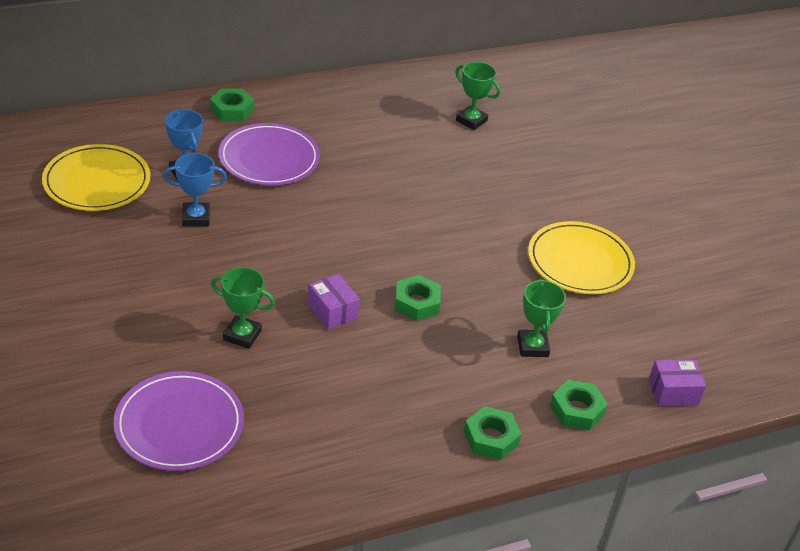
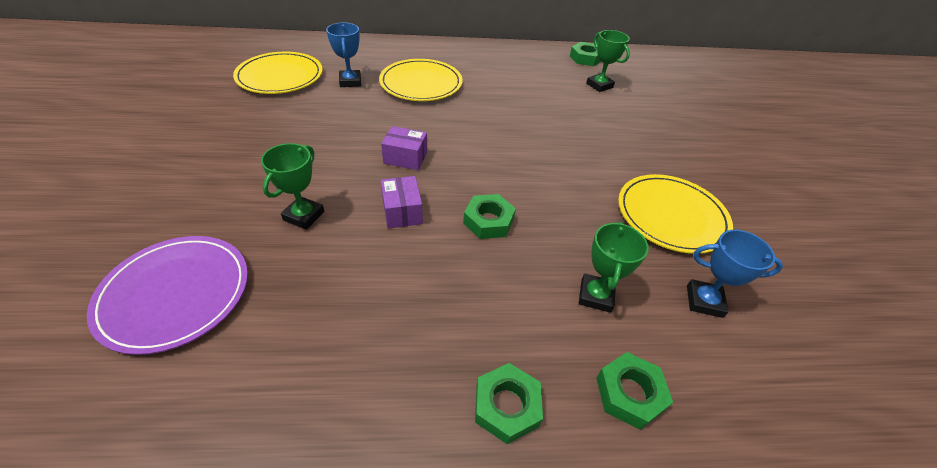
camera: 20 degrees right, 5 degrees up
blue trophy [163,153,227,226] -> blue trophy moved to [687,230,783,318]
green nut [210,88,254,121] -> green nut moved to [570,42,602,66]
green trophy [211,267,275,349] -> green trophy turned 75 degrees clockwise [261,143,324,230]
purple plate [218,123,320,186] -> yellow plate [379,59,463,101]
purple box [649,360,706,406] -> purple box moved to [381,126,427,170]

